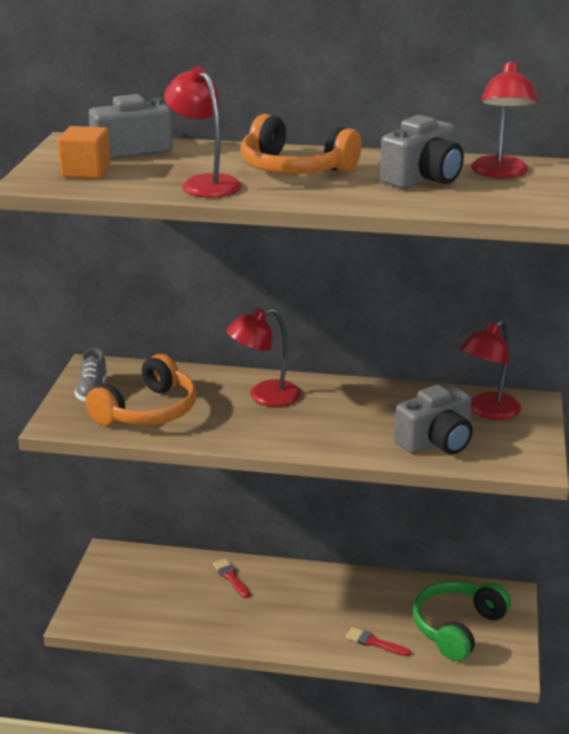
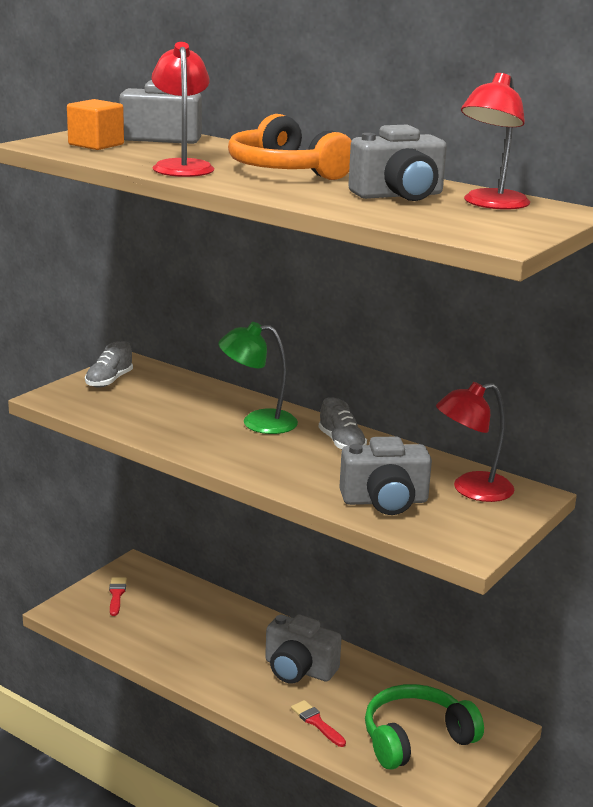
camera: 25 degrees right, 5 degrees down
orange headphones [86,354,197,426] -> none
red brush [213,558,250,598] -> red brush moved to [109,577,127,616]
red lamp [226,308,301,407] -> green lamp [218,322,298,434]
none -> grey camera [265,614,342,684]
none -> grey shoe [319,397,367,449]

